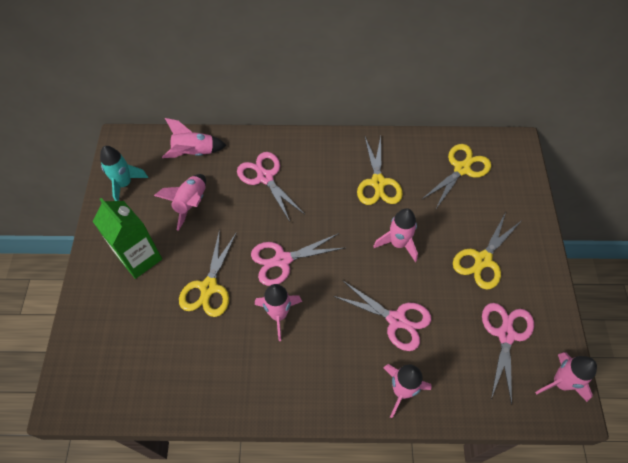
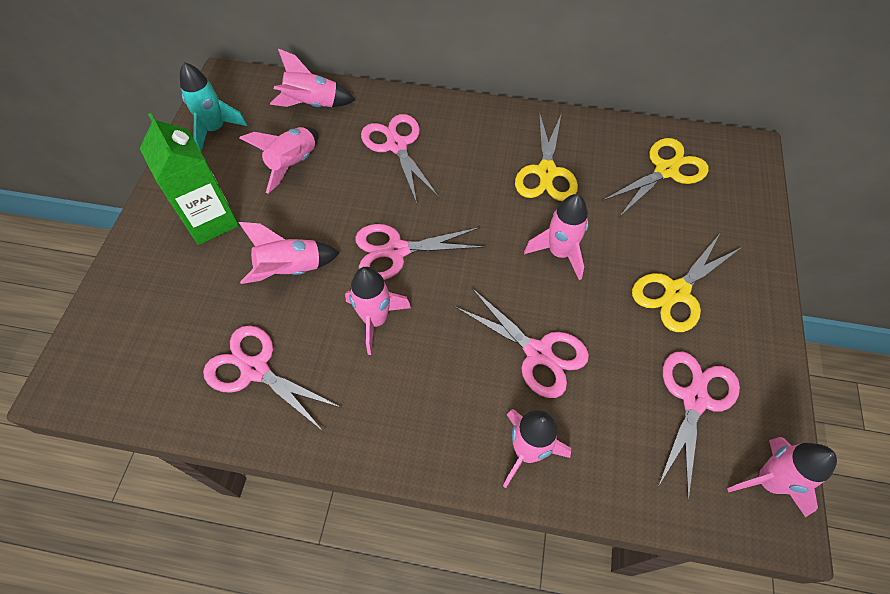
camera: 10 degrees right, 0 degrees up
yellow scissors [179,229,237,317] -> pink rocket [238,222,340,284]
none -> pink scissors [203,325,342,431]

